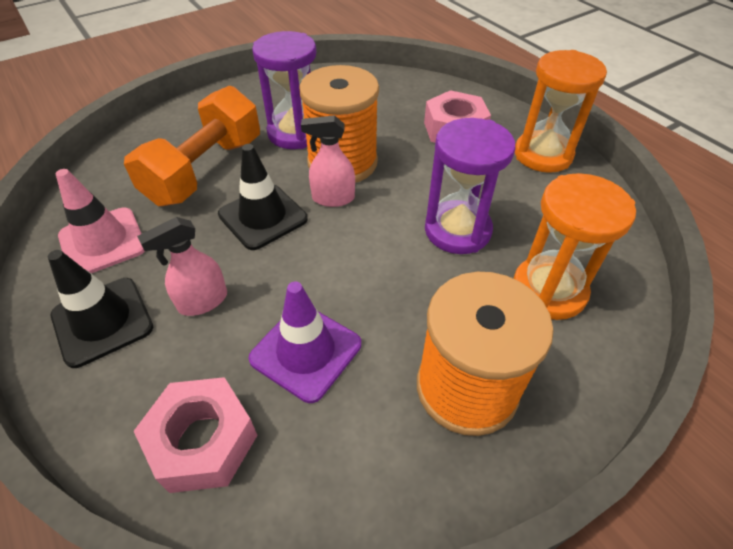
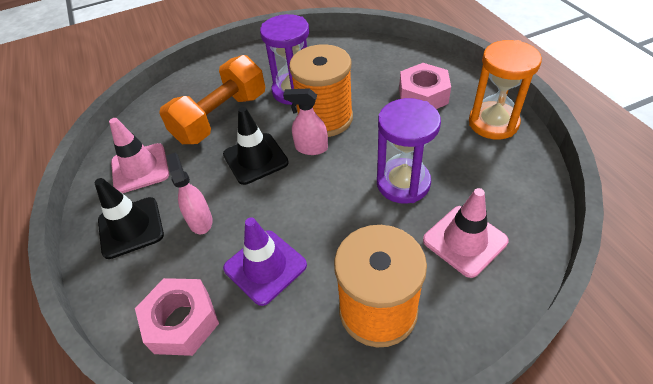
camera: 15 degrees right, 0 degrees up
pink spray bottle [137,217,227,316] -> pink spray bottle turned 90 degrees clockwise [166,153,213,234]
orange hourglass [513,173,636,320] -> pink traffic cone [423,188,509,278]

